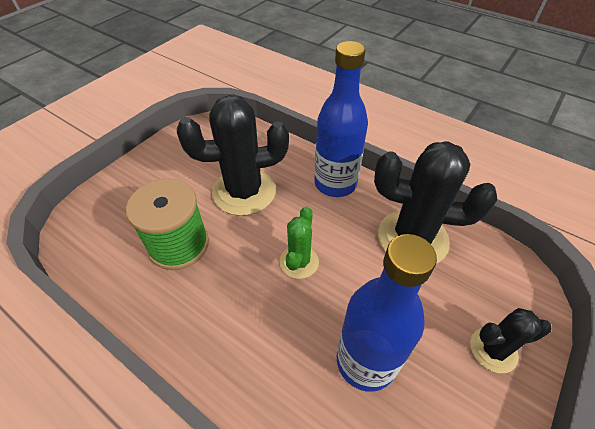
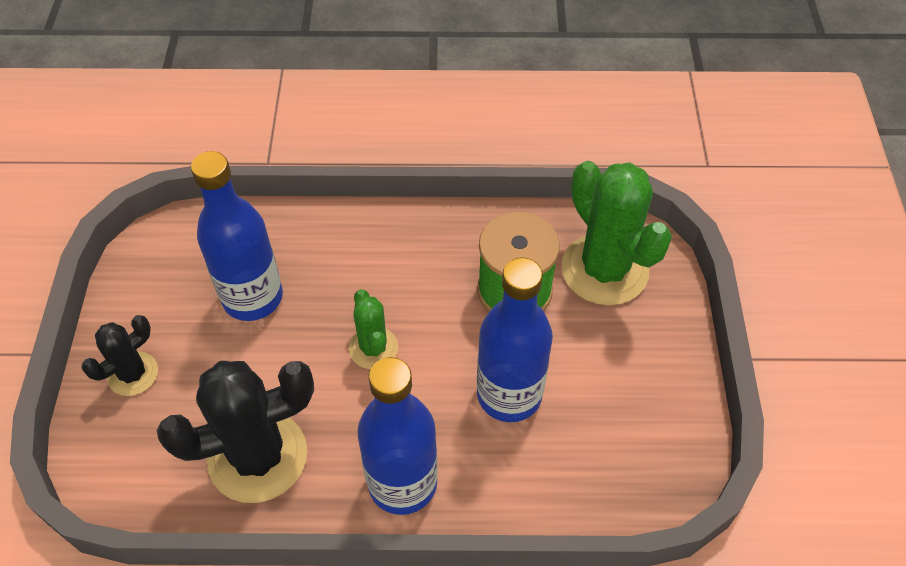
camera: 145 degrees right, 5 degrees up
black cactus [177,95,289,216] -> blue bottle [477,257,553,422]
none -> green cactus [561,161,672,306]

